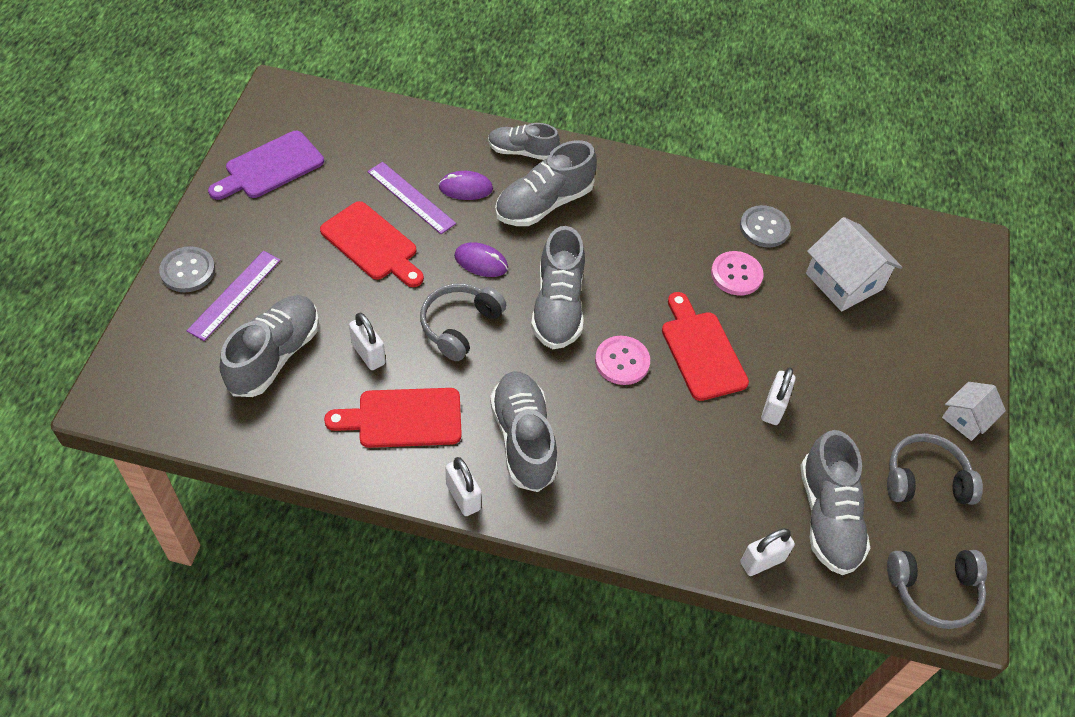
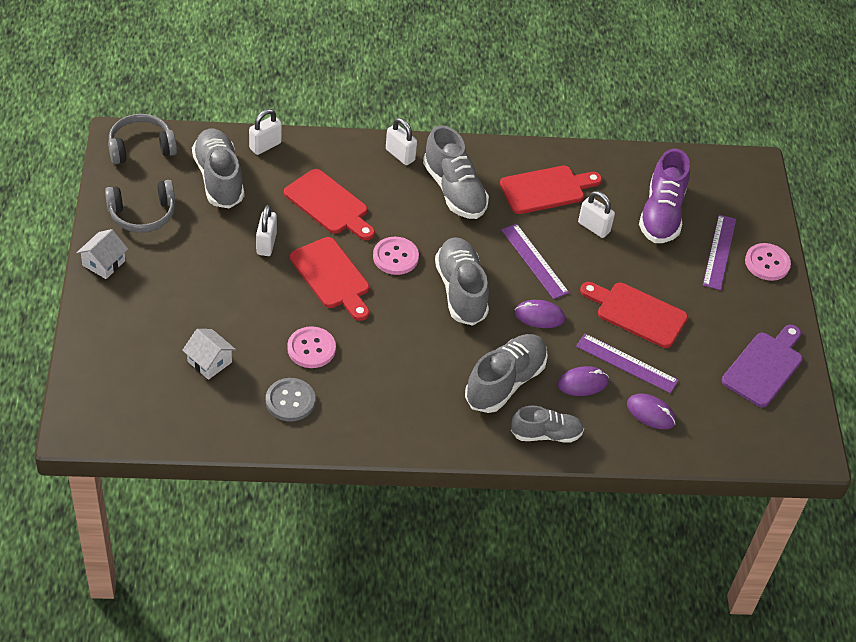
camera: 165 degrees right, 5 degrees down
grey button [159,246,215,292] -> pink button [745,243,791,281]
grey shoe [220,295,319,397] -> purple shoe [639,149,690,243]
grey headphones [420,283,506,361] -> purple ruler [501,224,569,299]
white padlock [446,457,482,516] -> white padlock moved to [386,118,417,165]
white house [806,217,902,311] -> white house [182,329,236,380], size x0.60
none -> red cutting board [284,169,375,240]
none -> purple mouse [627,393,676,429]

